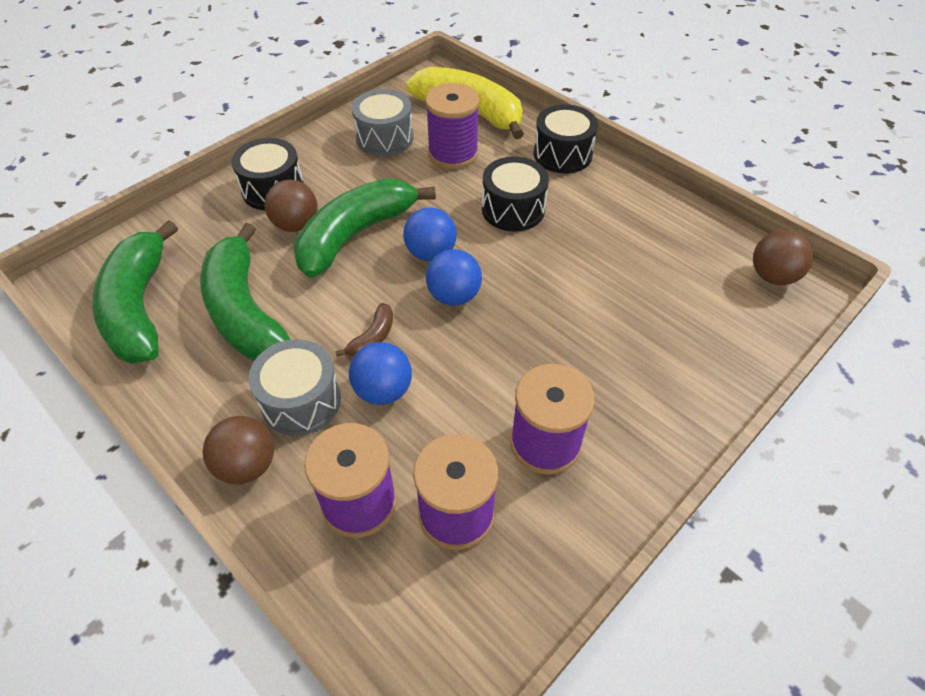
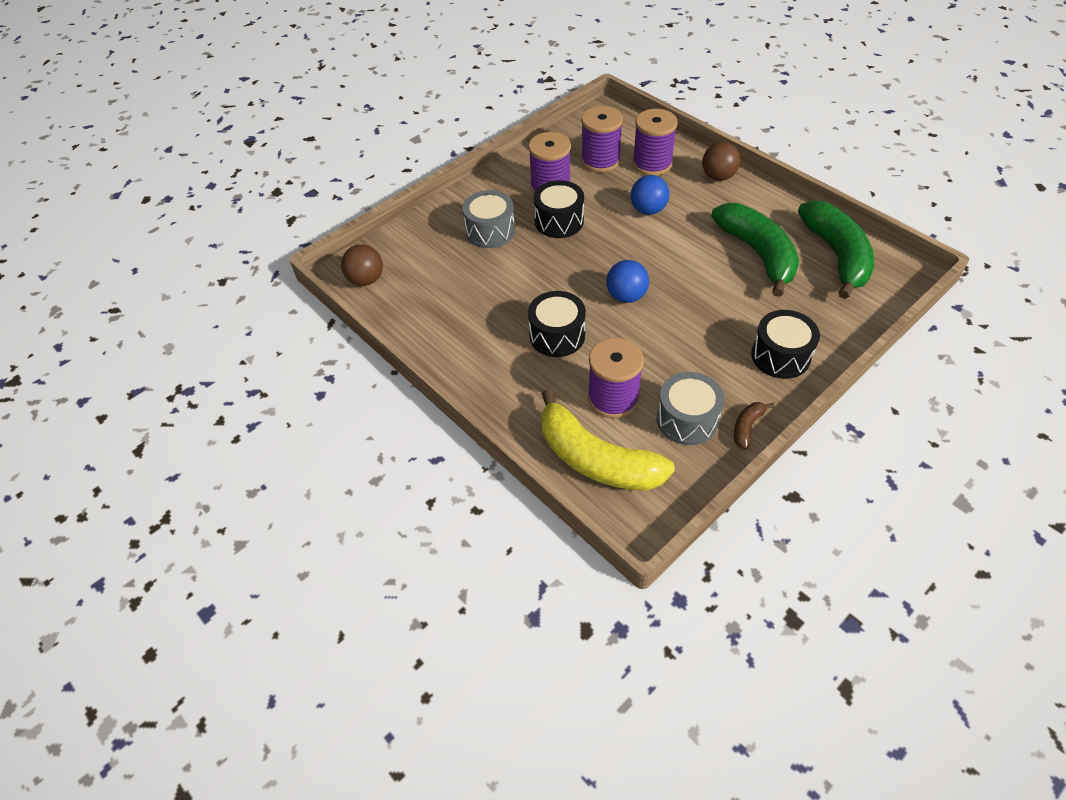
camera: 175 degrees left, 0 degrees up
grey drum [248,339,341,436] -> grey drum moved to [462,190,515,248]
brown ball [265,180,318,232] -> none
green banana [294,178,436,278] -> none
brown banana [335,303,393,357] -> brown banana moved to [734,402,774,450]
blue ball [426,249,482,306] -> none
black drum [534,104,598,174] -> black drum moved to [534,180,584,238]

